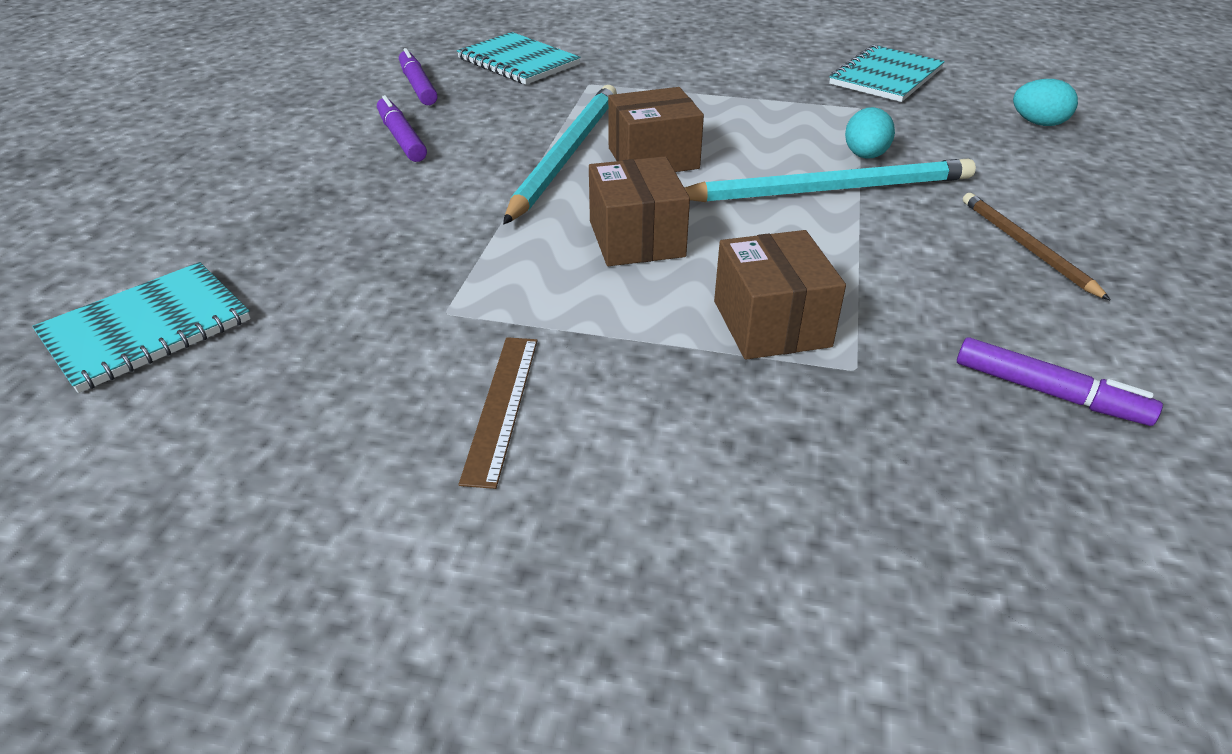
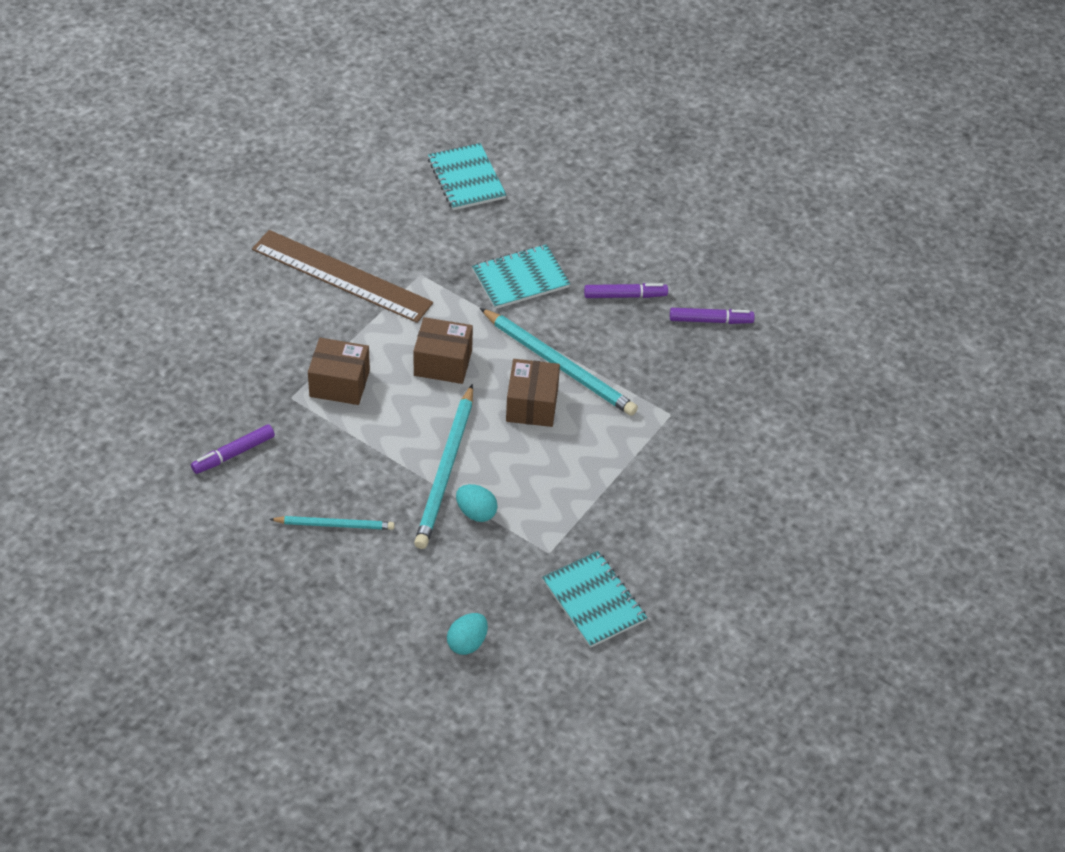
camera: 110 degrees right, 10 degrees up
turquoise notebook [457,32,581,85] -> turquoise notebook moved to [472,244,570,309]
brown ruler [459,337,538,489] -> brown ruler [252,230,433,323], size x2.03
brown pencil [963,193,1111,301] -> turquoise pencil [269,516,395,530]

